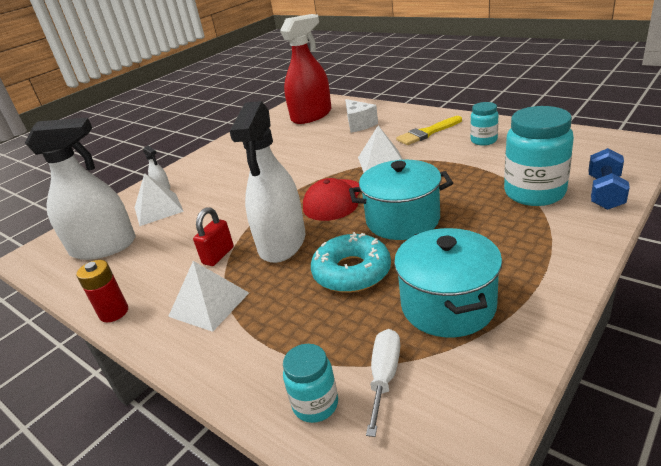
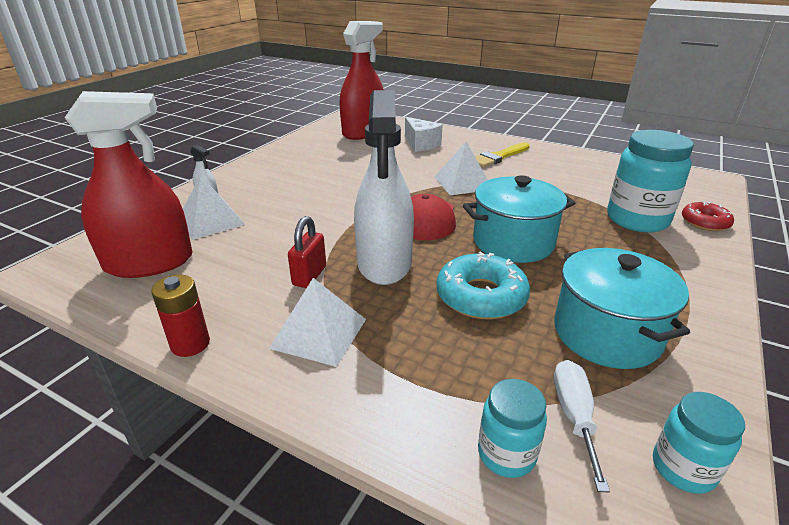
camera: 15 degrees left, 0 degrees up
white spray bottle [25,118,135,260] -> red spray bottle [65,91,193,278]
turquoise jar [470,102,498,146] -> turquoise jar moved to [653,392,745,494]
blue dumbbell [588,148,630,210] -> red donut [682,201,734,231]

